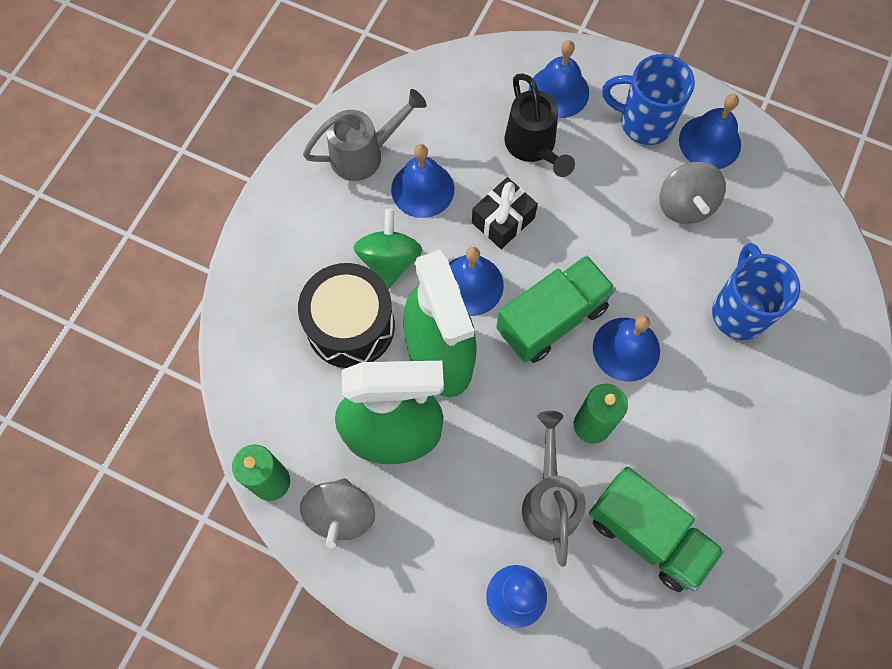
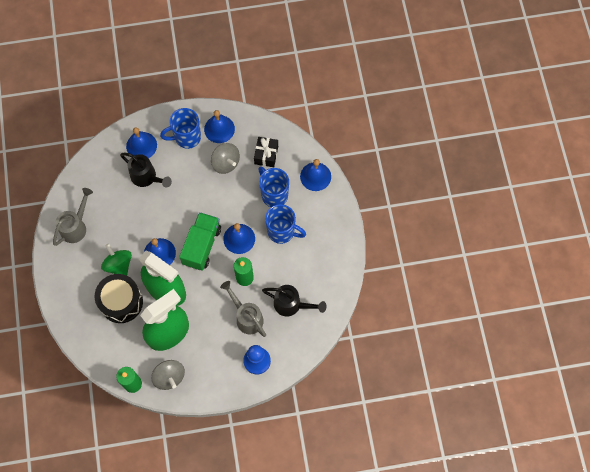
camera: 35 degrees left, 0 degrees up
blue bell [391,144,454,218] -> blue bell moved to [300,159,331,191]
black gift [472,177,538,249] -> black gift moved to [254,137,278,167]
green truck [589,467,724,592] -> black watering can [262,285,327,317]
none -> blue mug [265,204,306,244]

